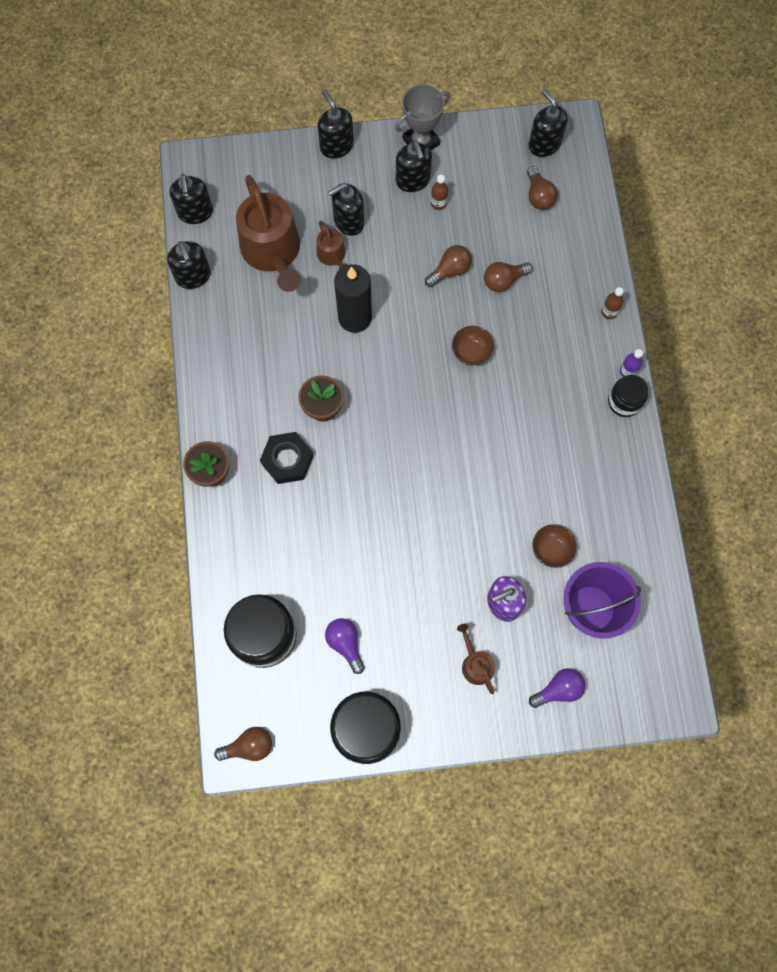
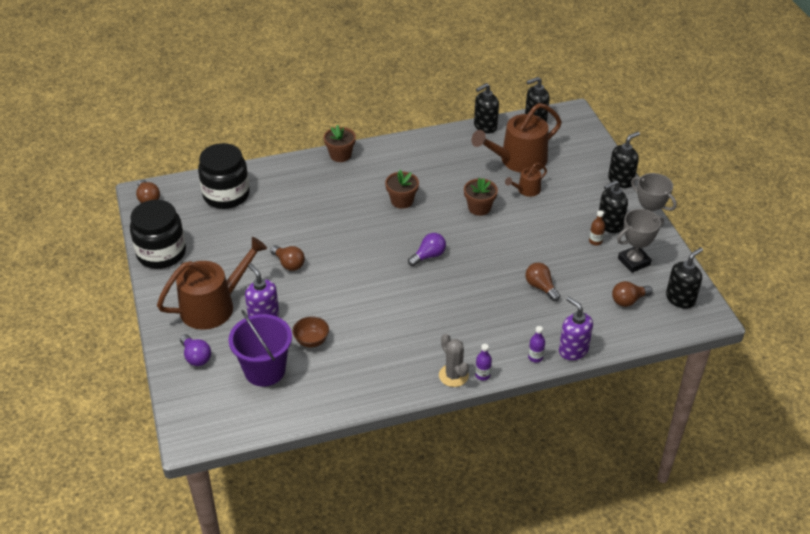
camera: 80 degrees right, 30 degrees down
black nut [260,432,313,484] -> none
purple light bulb [325,618,365,674] -> purple light bulb moved to [408,233,446,266]
black soap dispenser [328,183,364,236] -> none
black candle [334,264,372,333] -> brown flower pot [464,178,498,216]
brown light bulb [425,245,472,287] -> brown light bulb moved to [270,245,305,271]
brown bowl [452,326,494,365] -> none
brown watering can [457,624,495,694] -> brown watering can [157,237,267,330], size x2.09
brown bottle [601,287,624,319] -> purple bottle [528,326,545,363]
black jar [608,375,648,417] -> grey cactus [439,334,469,387]
none -> purple soap dispenser [559,297,593,360]
none -> grey trophy [617,209,664,273]

